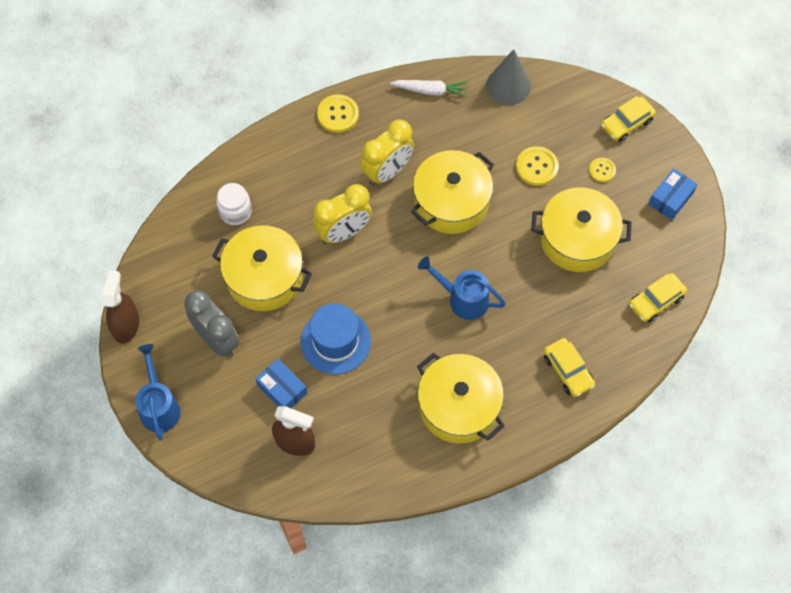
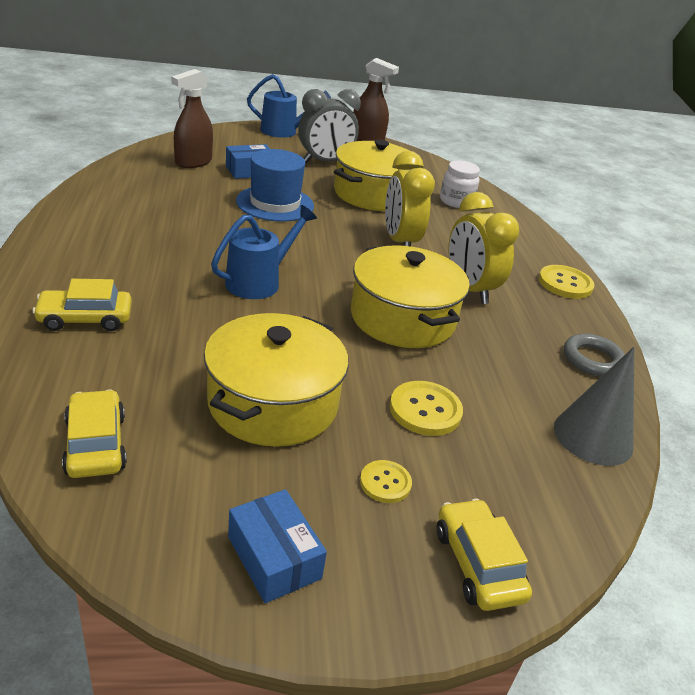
camera: 105 degrees right, 30 degrees down
white carrot [390,80,468,98] -> grey ring [564,334,625,377]
yellow pot [417,353,505,444] -> none

